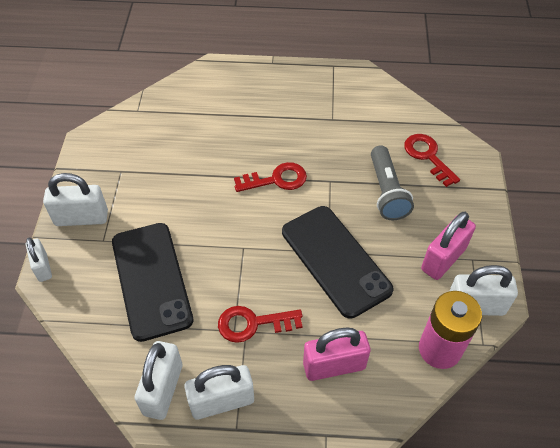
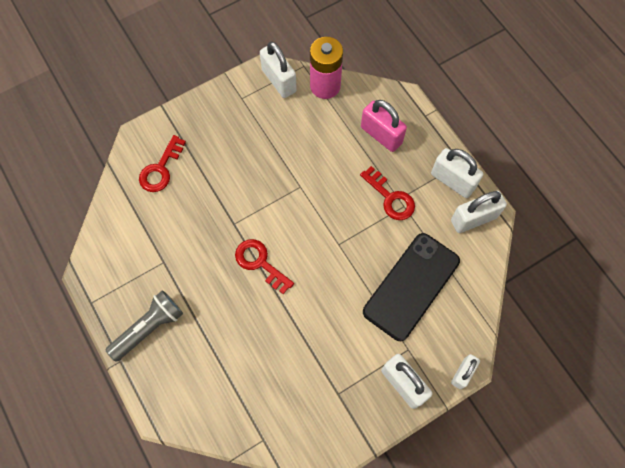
camera: 125 degrees left, 15 degrees up
black phone [282,206,393,319] -> none
grey flashlight [371,145,414,220] -> grey flashlight moved to [106,290,183,362]
pink padlock [421,212,476,280] -> none

